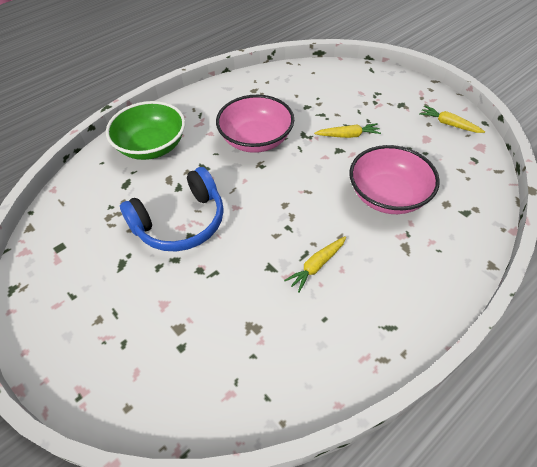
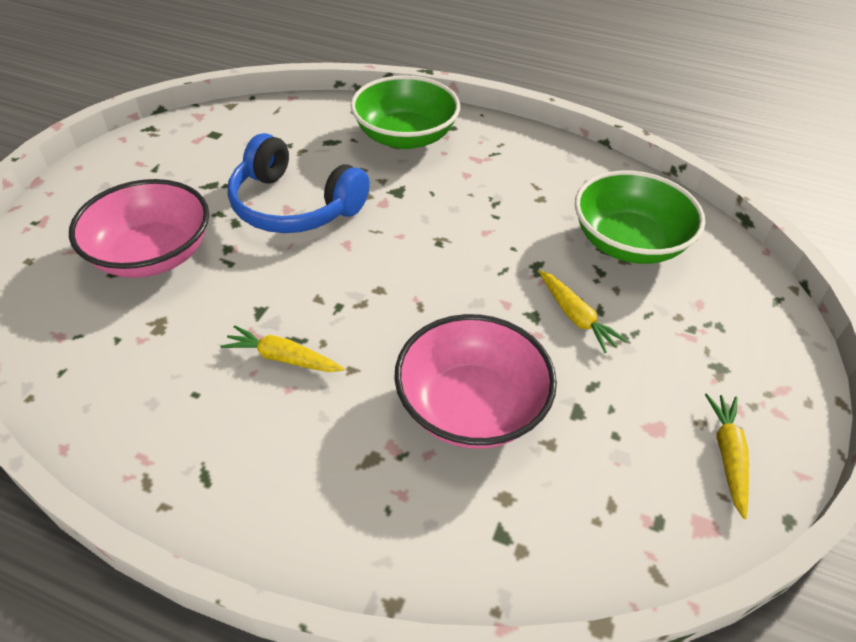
camera: 60 degrees right, 5 degrees down
pink bowl [216,95,294,153] -> pink bowl moved to [69,179,209,278]
none -> green bowl [575,170,705,264]

